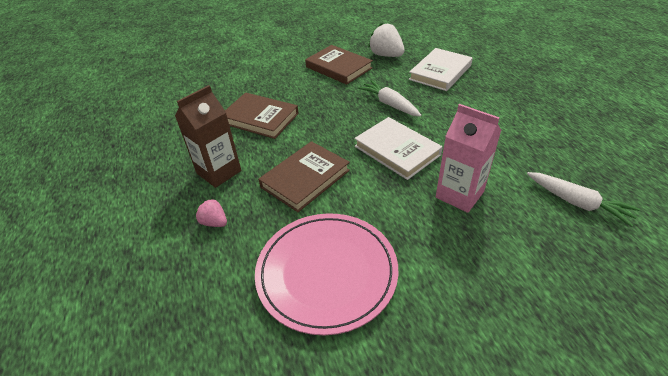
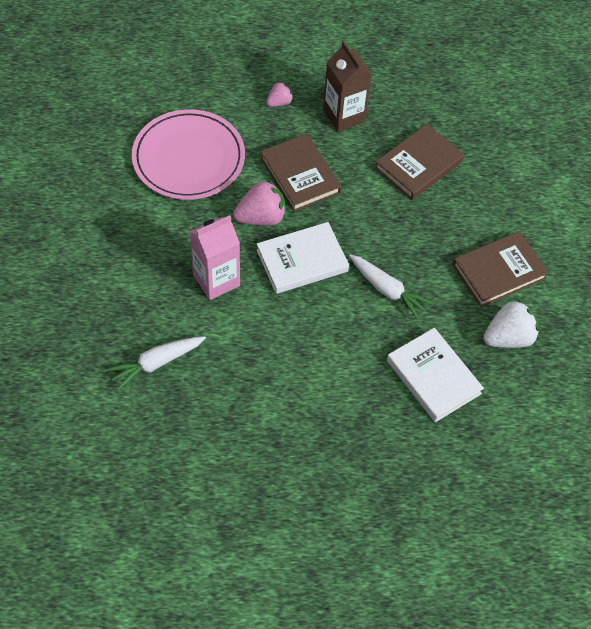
camera: 105 degrees right, 15 degrees up
white carrot [358,80,421,117] -> white carrot turned 60 degrees clockwise [349,254,433,320]
none -> pink strawberry [233,180,286,226]

